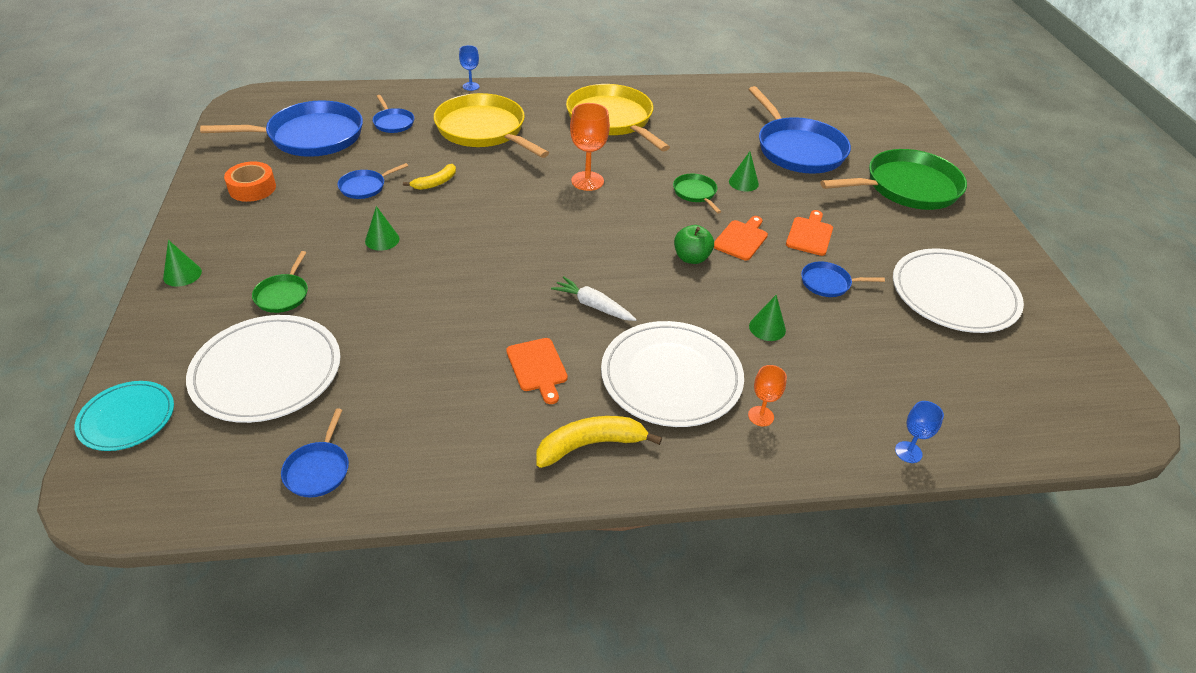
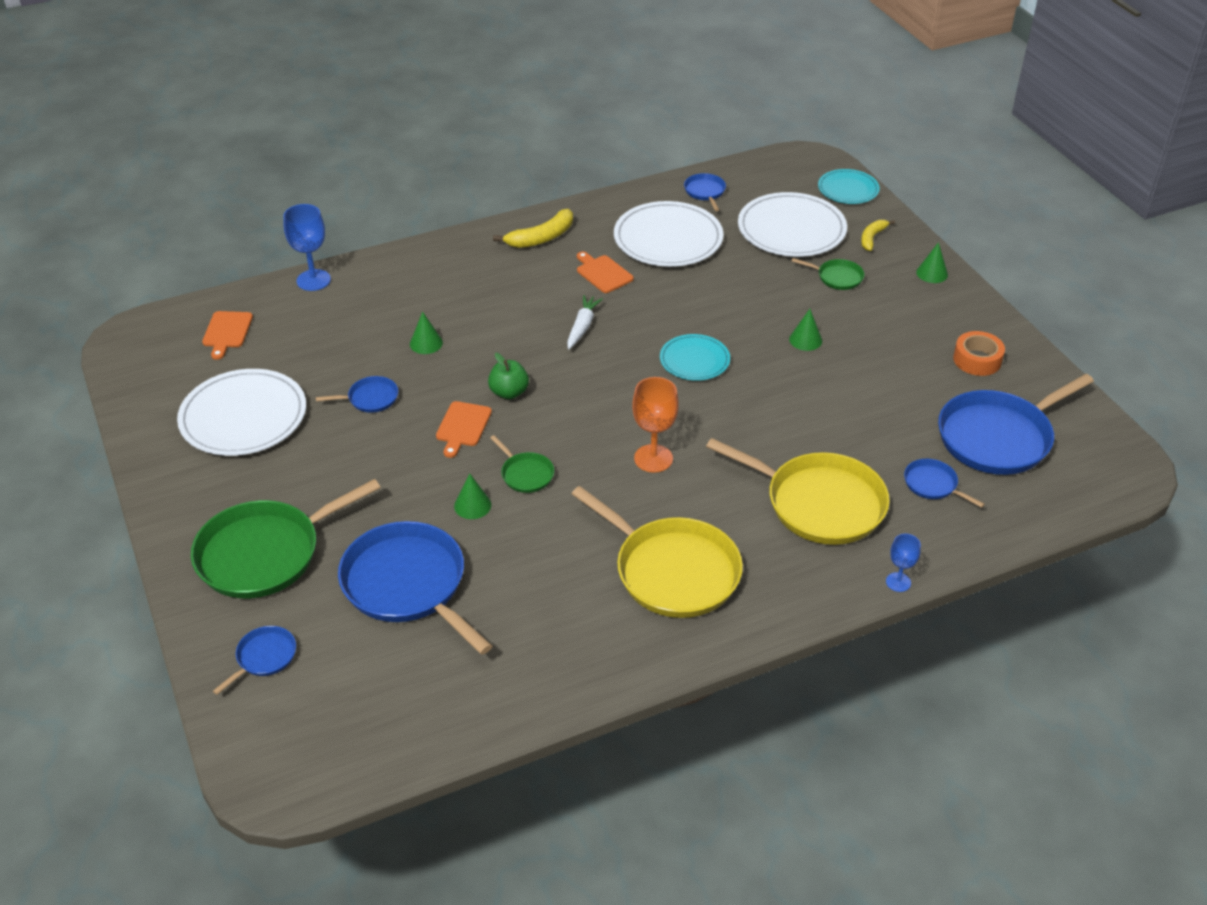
camera: 165 degrees right, 0 degrees up
green pan [252,251,308,313] -> green pan turned 120 degrees clockwise [791,258,864,290]
blue pan [338,163,408,199] -> blue pan moved to [213,626,296,695]
yellow banana [403,164,456,190] -> yellow banana moved to [861,220,895,251]
white carrot [551,276,637,321] -> white carrot turned 90 degrees counterclockwise [567,295,603,349]
white plate [601,321,744,427] -> white plate moved to [614,201,724,267]
orange goblet [748,365,787,426] -> none
orange cutting board [786,210,833,256] -> orange cutting board moved to [202,311,253,360]
blue goblet [895,401,944,463] -> blue goblet [283,204,331,291], size x1.70
none -> turquoise plate [660,334,730,381]

